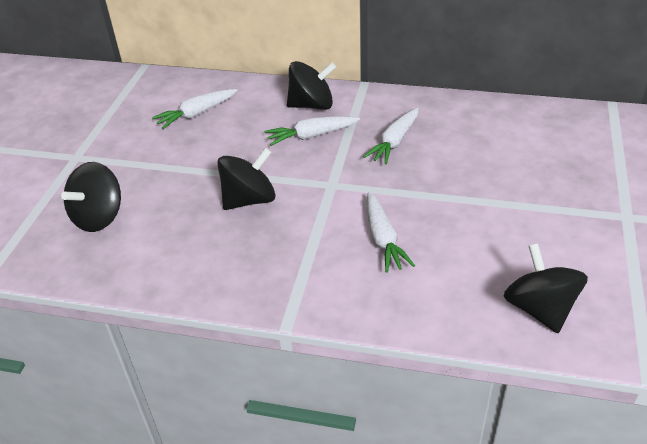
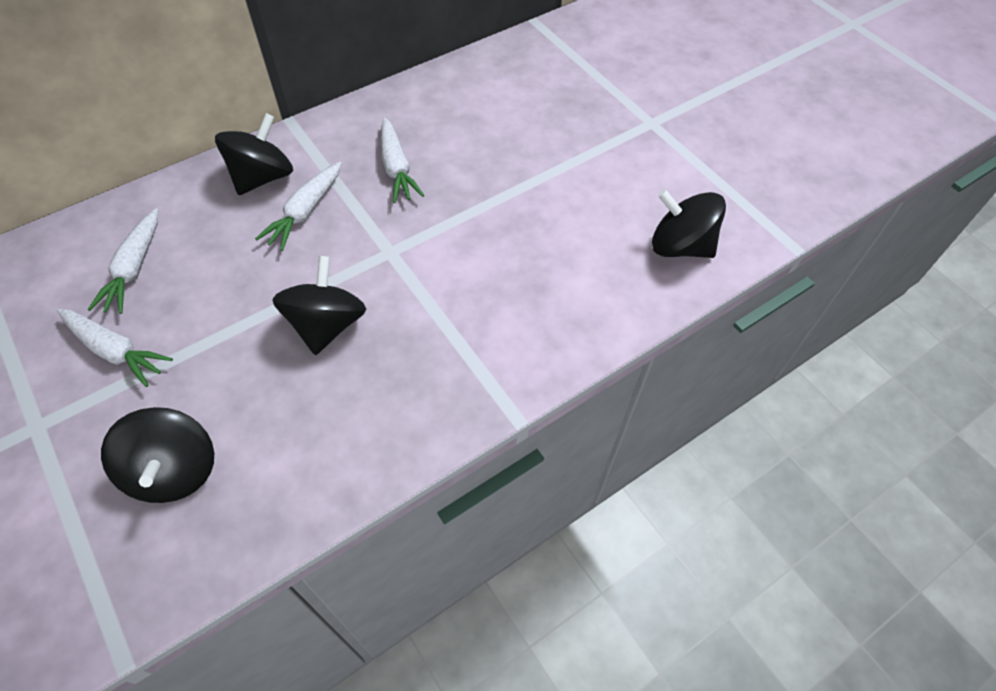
camera: 50 degrees left, 15 degrees up
white carrot [367,192,415,273] -> white carrot moved to [57,309,173,387]

